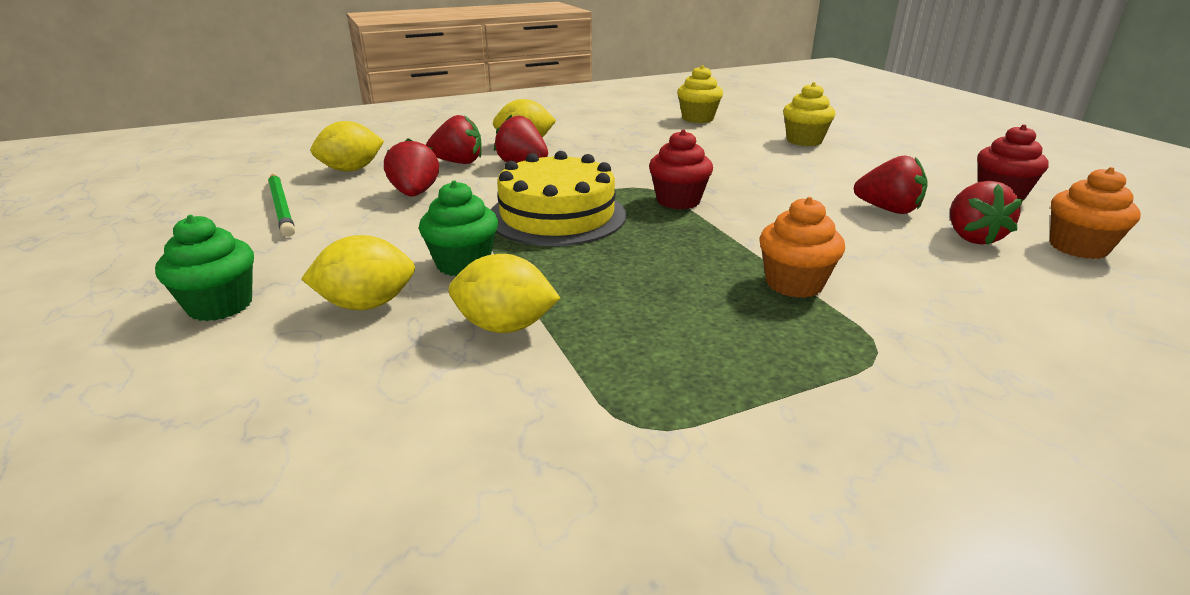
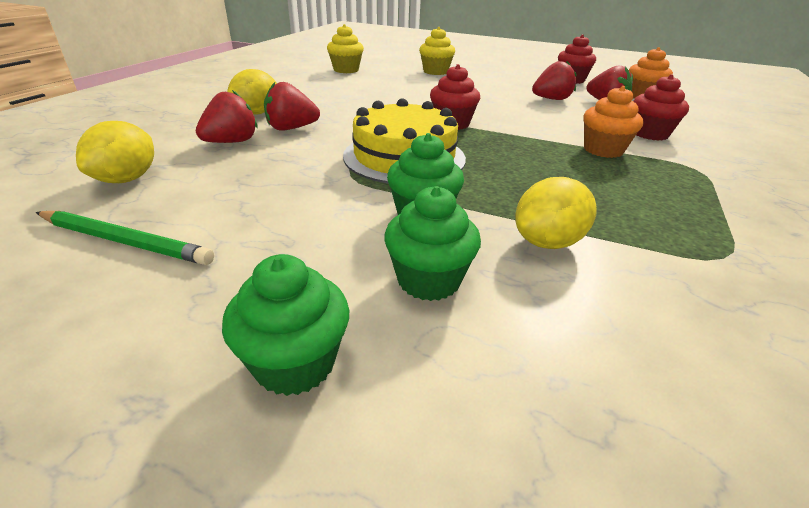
camera: 45 degrees left, 5 degrees up
yellow lemon [301,235,415,310] -> green cupcake [384,186,481,301]
red strawberry [384,138,439,197] -> none
none -> red cupcake [633,74,689,141]

